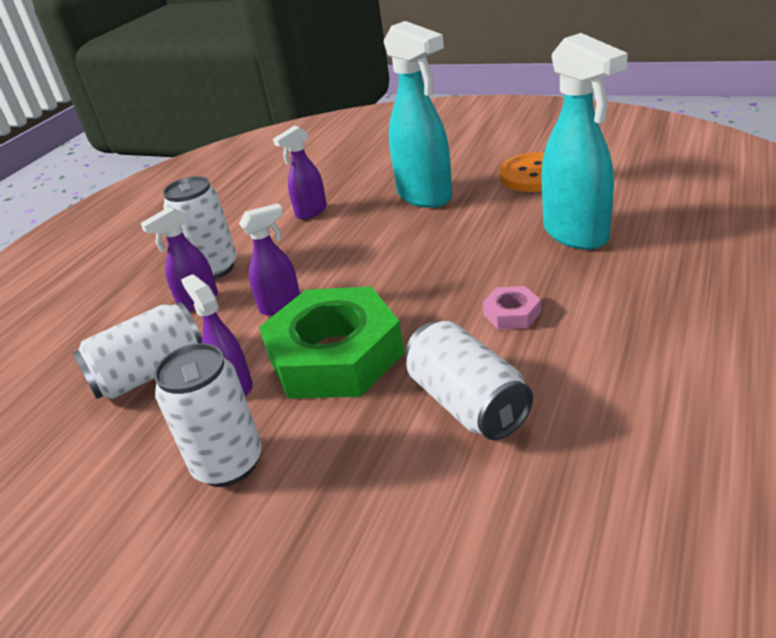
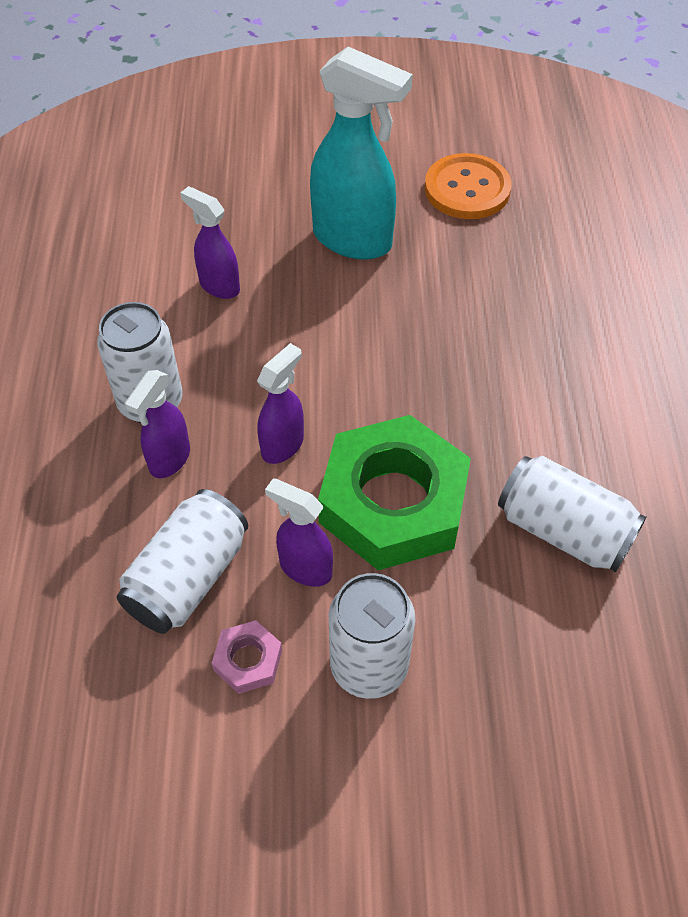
camera: 30 degrees left, 20 degrees up
purple spray bottle [273,126,327,220] -> purple spray bottle turned 105 degrees clockwise [180,186,240,299]
pink nut [483,286,541,330] -> pink nut moved to [212,620,282,694]
turquoise spray bottle [541,33,628,250] -> none

